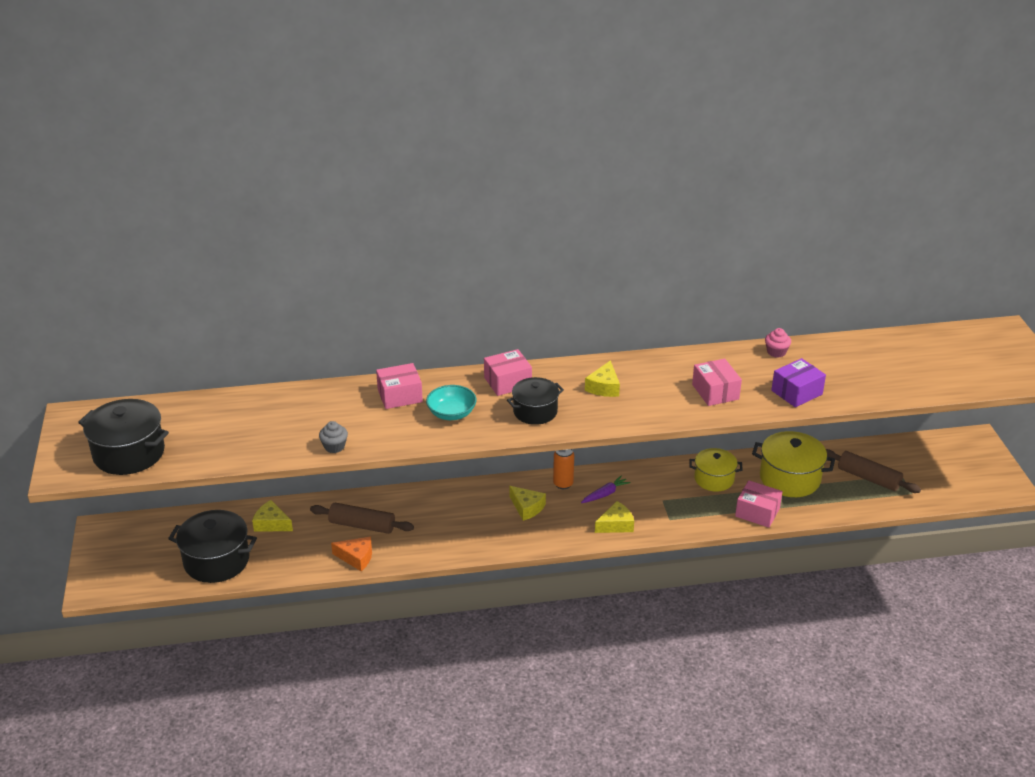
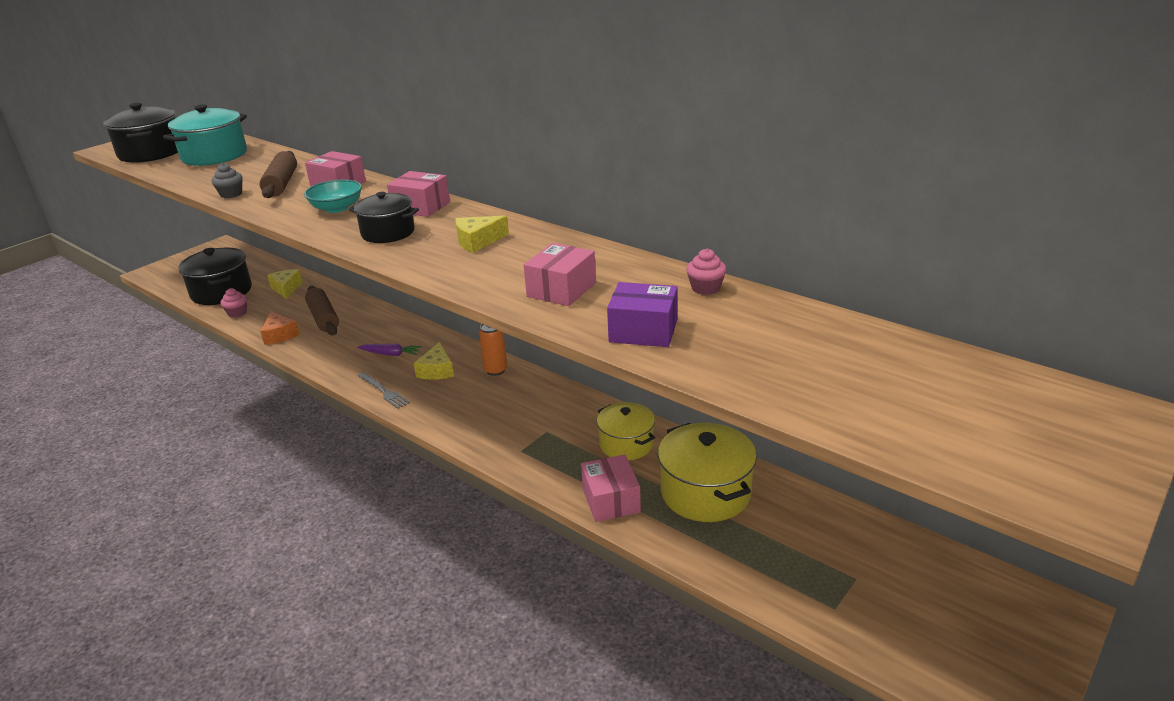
camera: 50 degrees right, 5 degrees down
purple carrot [581,475,630,503] -> purple carrot moved to [357,344,422,356]
yellow cheese [595,501,634,533] -> none
brown rolling pin [826,449,921,493] -> brown rolling pin moved to [259,151,297,198]
none -> turquoise pot [163,104,247,166]
none -> pink cupcake [220,288,247,317]
none -> grey fork [358,372,410,409]

